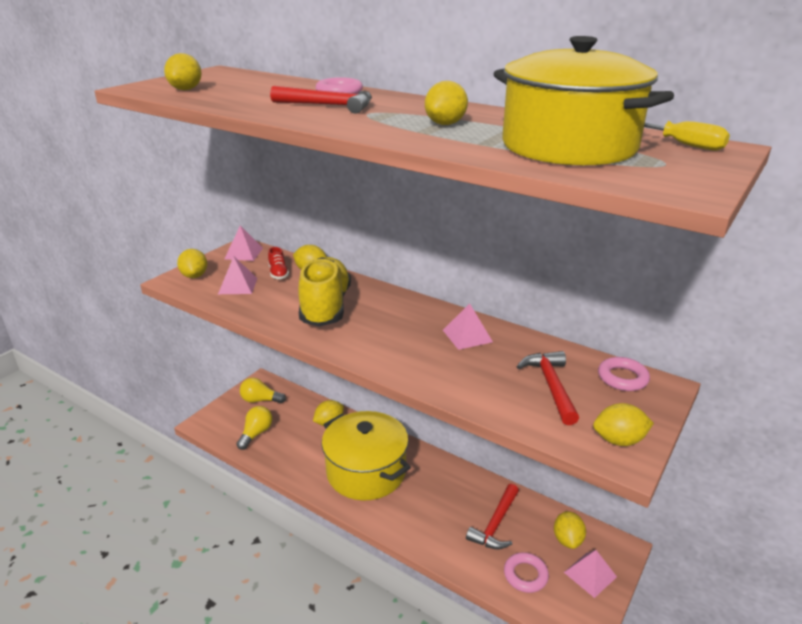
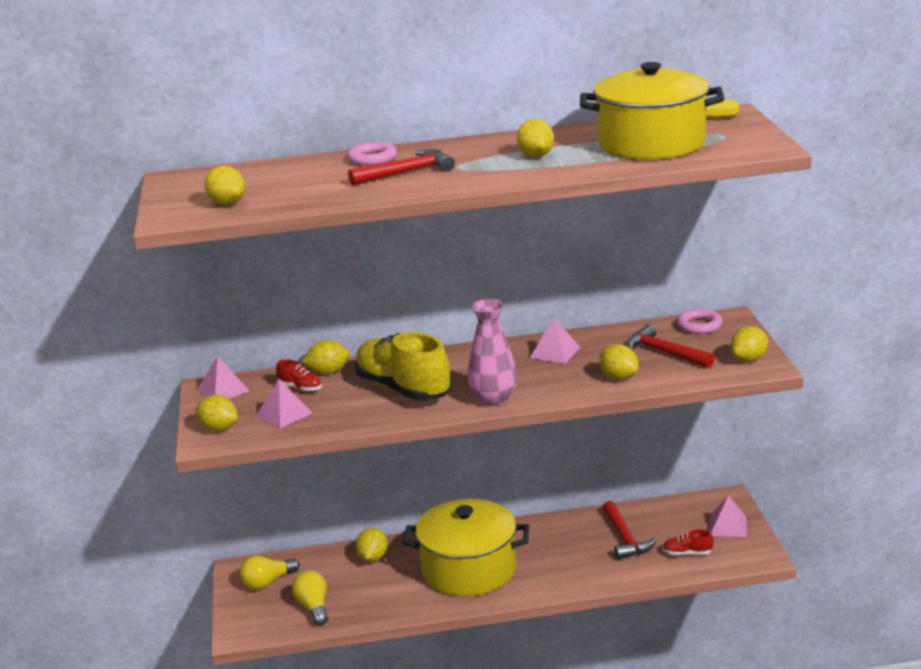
camera: 40 degrees left, 5 degrees down
pink ring [504,552,549,593] -> red shoe [663,529,714,556]
yellow lemon [554,511,586,549] -> yellow lemon moved to [600,344,639,380]
none -> pink vase [467,299,517,406]

